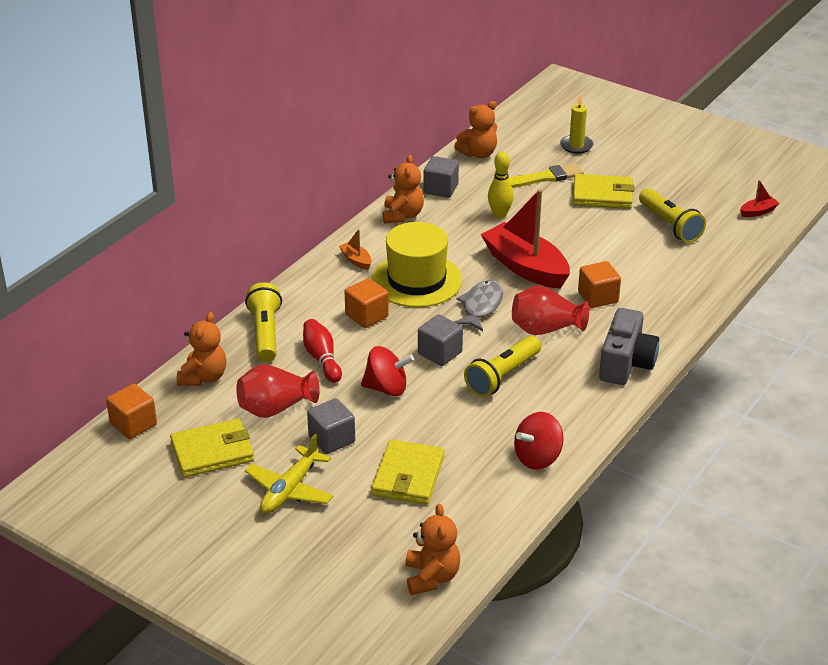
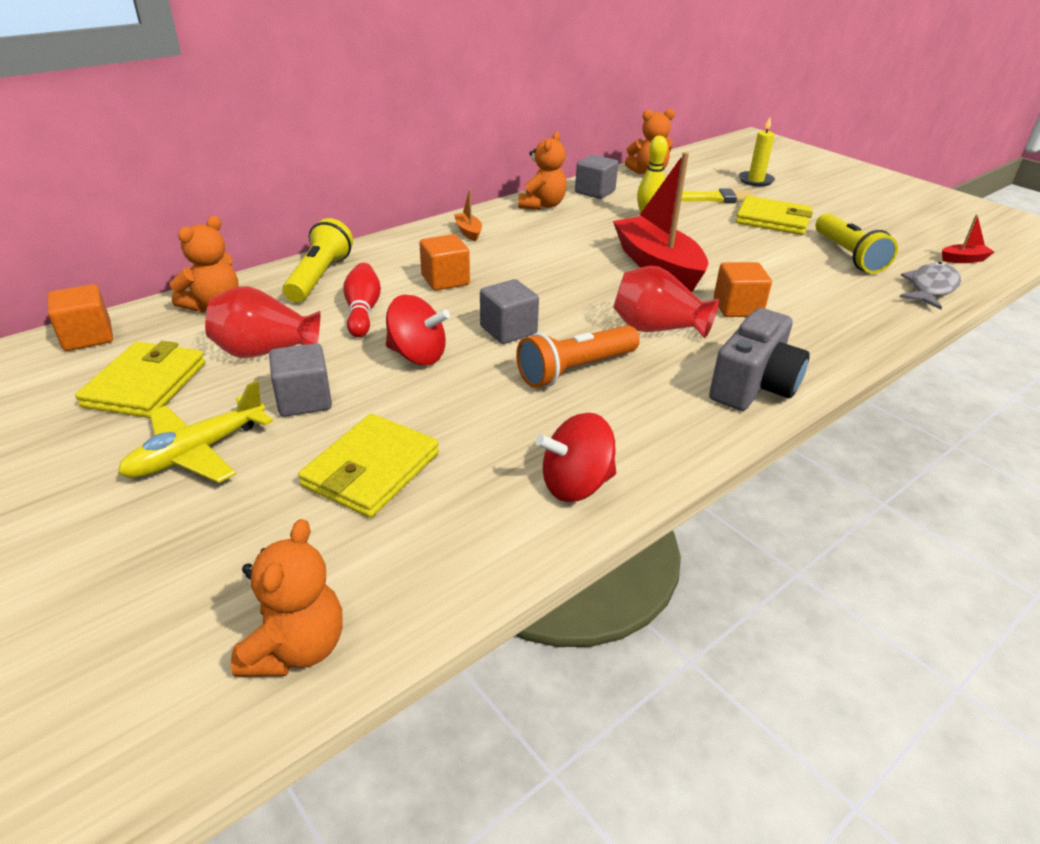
camera: 15 degrees right, 0 degrees up
yellow wallet [170,419,254,477] -> yellow wallet turned 75 degrees counterclockwise [75,341,205,418]
yellow hat [372,222,462,307] -> none
grey fish [454,280,503,331] -> grey fish moved to [900,262,961,310]
yellow flashlight [464,336,541,397] -> orange flashlight [516,325,640,388]

